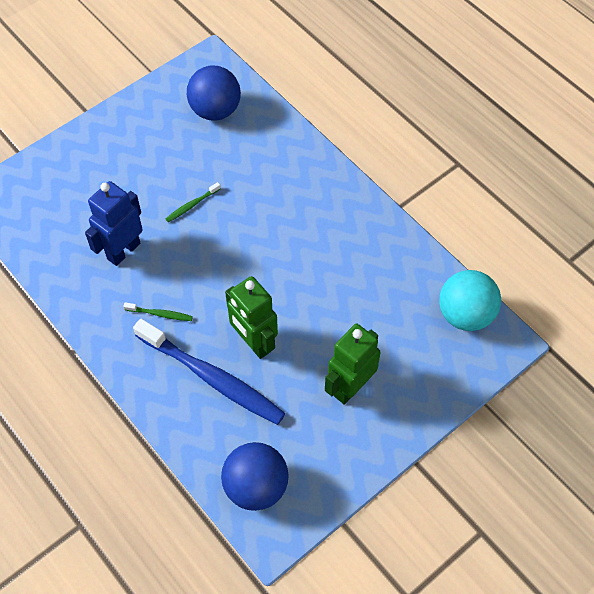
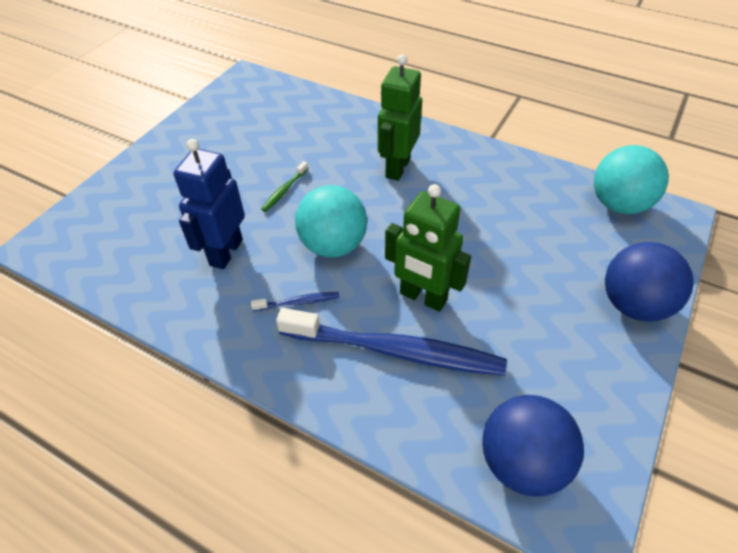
camera: 20 degrees left, 10 degrees down
green toothbrush [123,302,193,321] -> blue toothbrush [251,292,339,311]
blue ball [187,65,241,121] -> blue ball moved to [605,242,694,321]
green robot [325,324,381,405] -> green robot moved to [378,54,422,181]
none -> turquoise ball [295,185,367,258]

